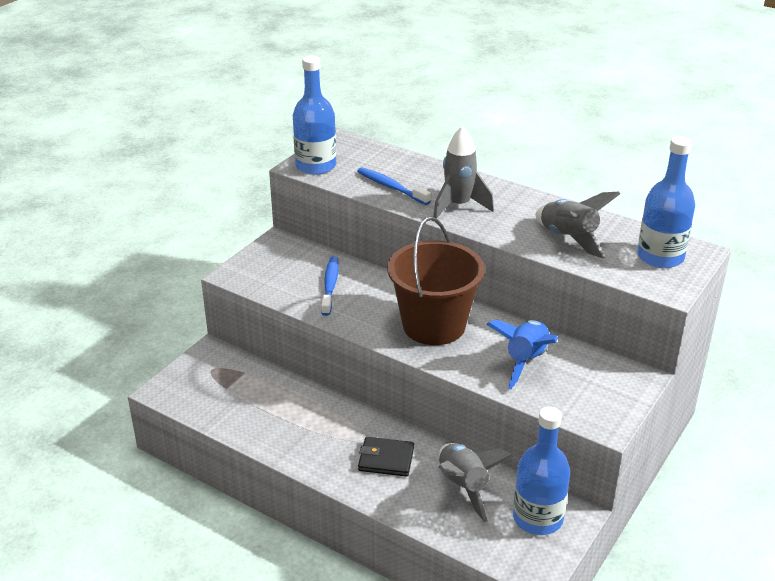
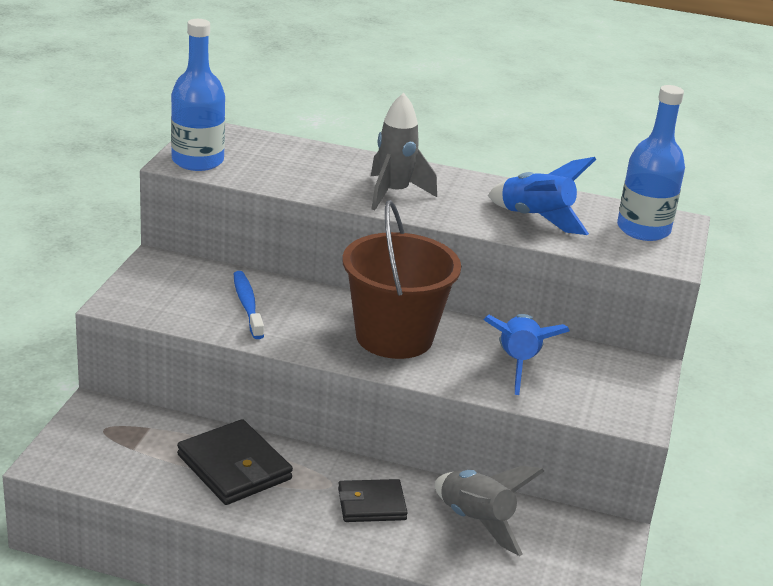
camera: 20 degrees left, 5 degrees down
blue toothbrush [357,167,431,205] -> none
blue bottle [513,406,570,535] -> none
grey rocket [536,192,620,258] -> blue rocket [488,157,596,235]
none -> black wallet [177,419,293,505]

